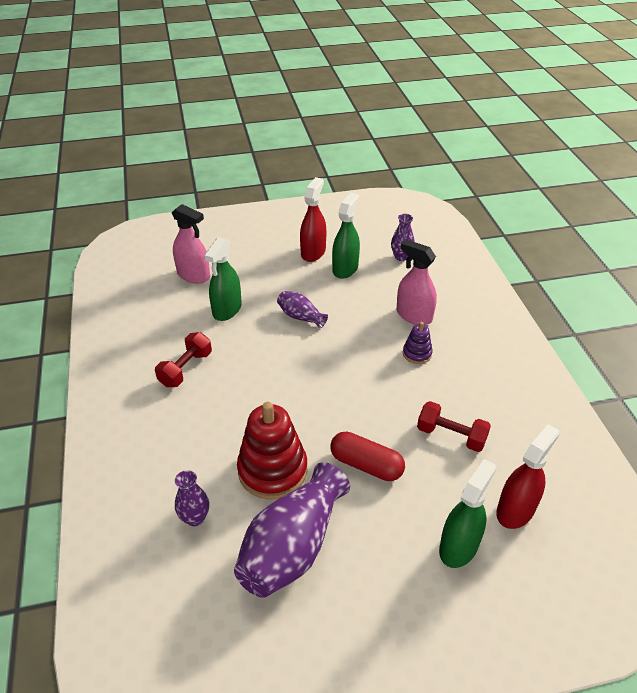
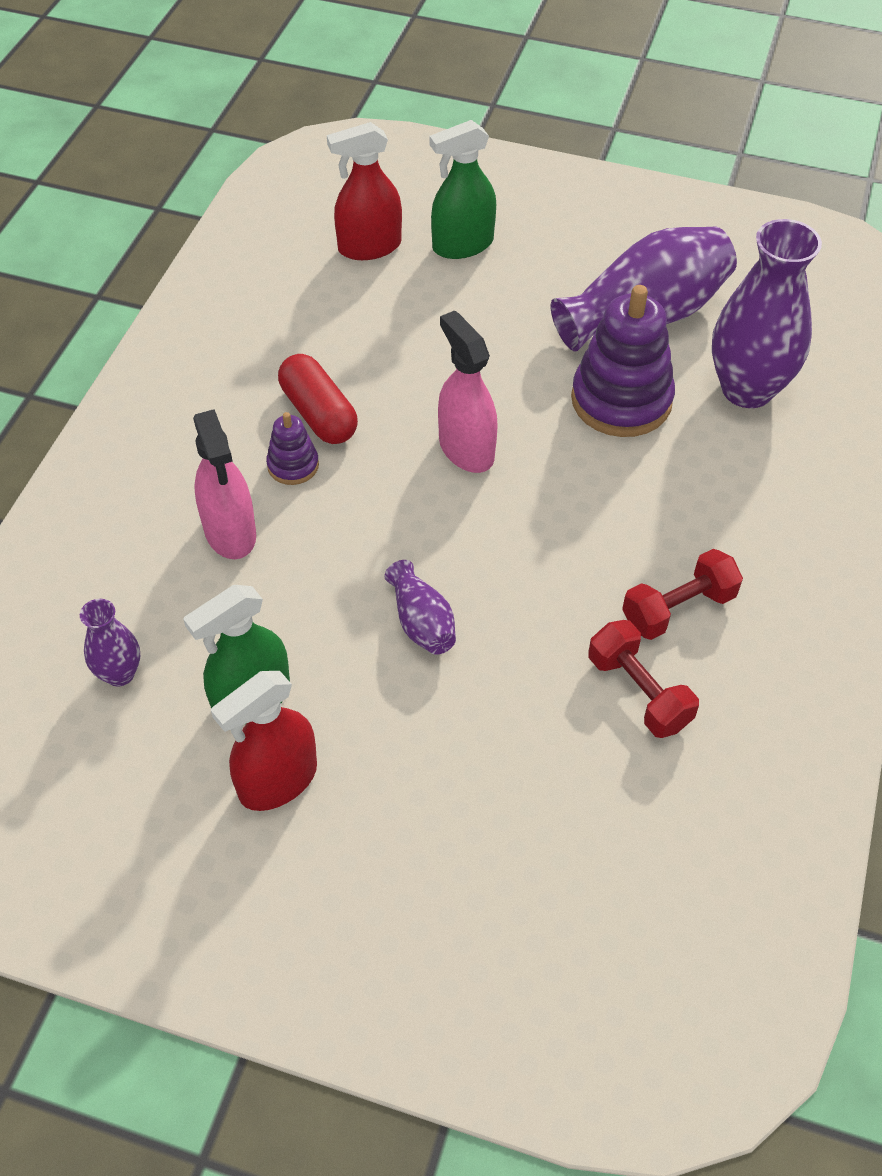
camera: 150 degrees left, 10 degrees up
pink spray bottle [172,204,210,283] -> pink spray bottle moved to [438,311,498,473]
purple vase [175,470,209,526] -> purple vase [712,219,822,408], size x2.04
green spray bottle [204,237,242,321] -> none
red stacking toy [237,402,307,500] -> purple stacking toy [571,285,675,437]
red capsule [331,432,405,481] -> red capsule moved to [278,354,358,444]
red dumbbell [417,401,491,452] -> red dumbbell moved to [589,620,699,738]

